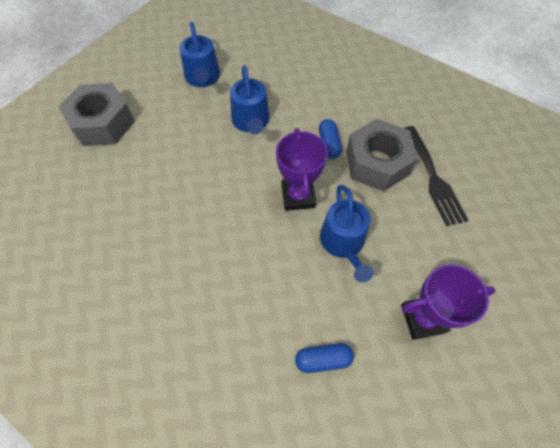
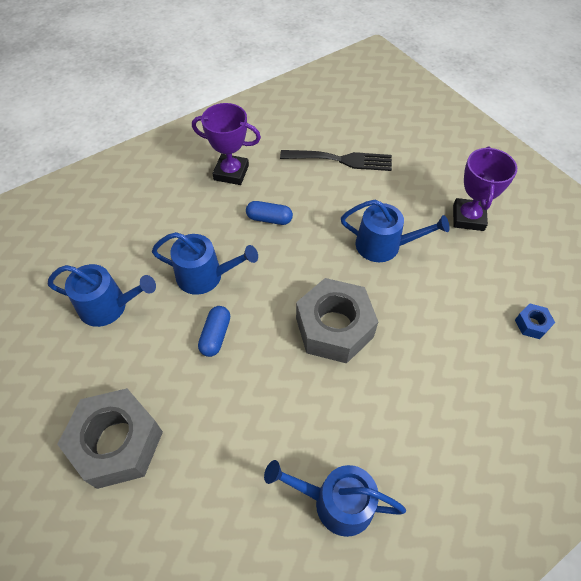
camera: 70 degrees left, 5 degrees down
purple trophy [276,128,328,211] -> purple trophy moved to [192,103,261,185]
blue capsule [295,343,354,373] -> blue capsule moved to [198,306,230,357]
grey nut [346,119,418,192] -> grey nut moved to [296,278,378,364]
none -> blue watering can [264,460,406,537]
none -> blue nut [515,304,555,339]

